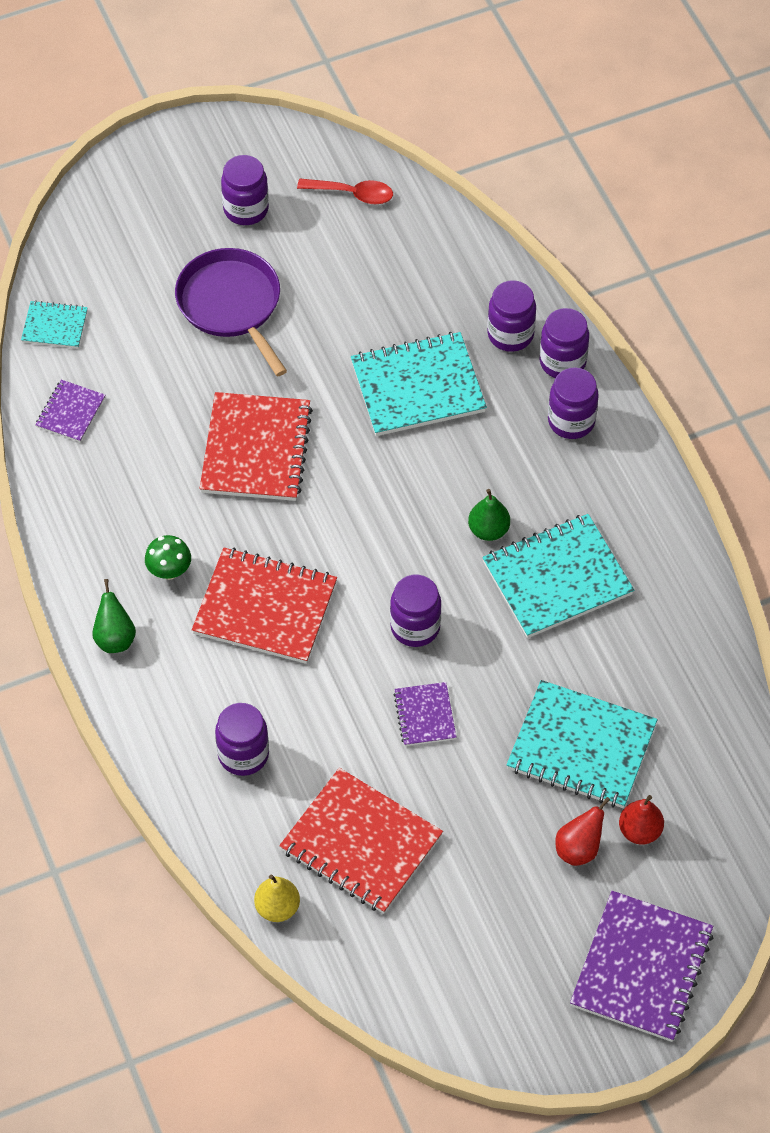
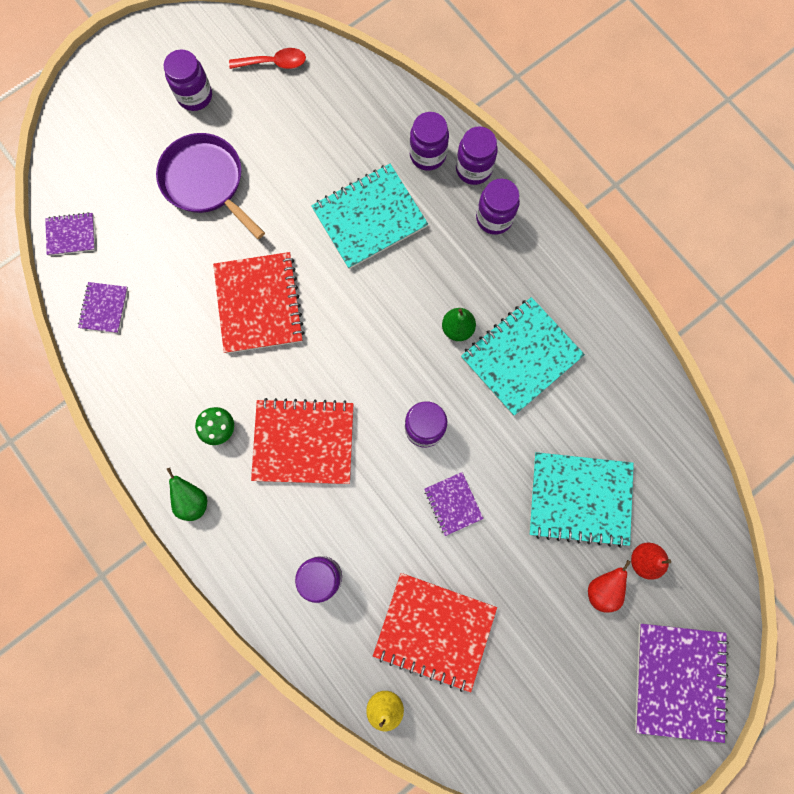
camera: 15 degrees left, 20 degrees up
turquoise notebook [21,300,88,348] -> purple notebook [45,212,95,256]

